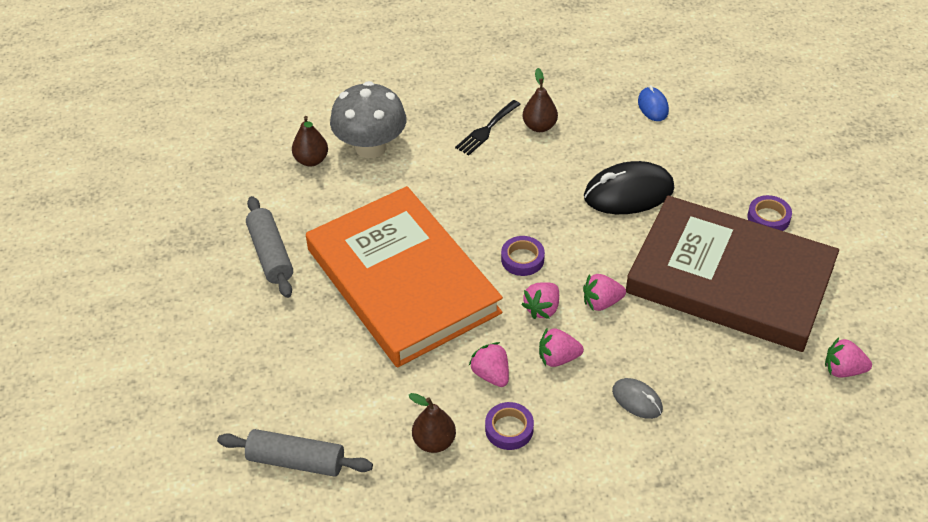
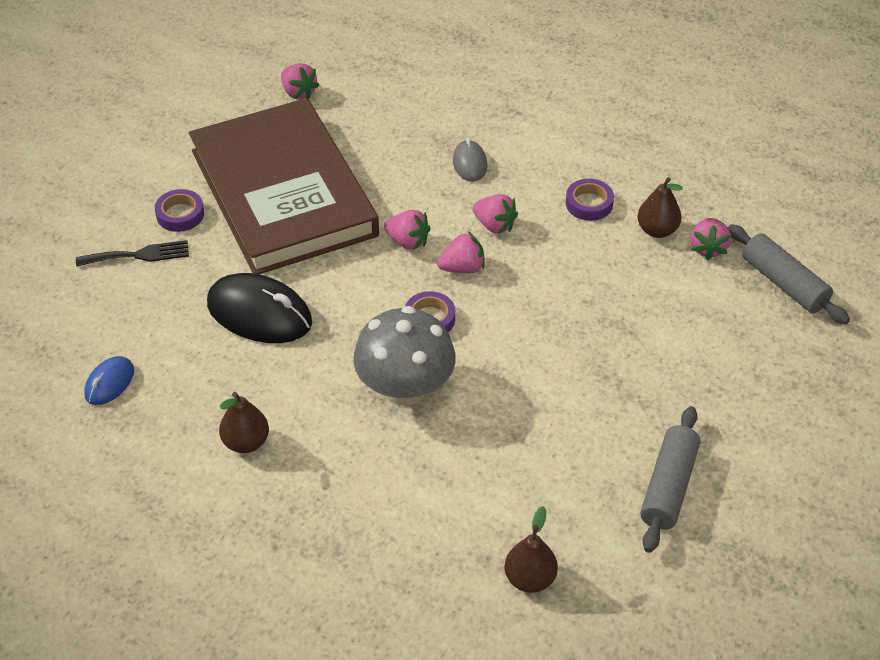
camera: 140 degrees left, 0 degrees up
orange book [306,186,503,367] -> none
grey mushroom [330,81,406,158] -> grey mushroom moved to [353,306,456,406]
black fork [455,100,521,155] -> black fork moved to [76,240,189,267]
pink strawberry [469,342,509,387] -> pink strawberry moved to [690,218,731,260]

